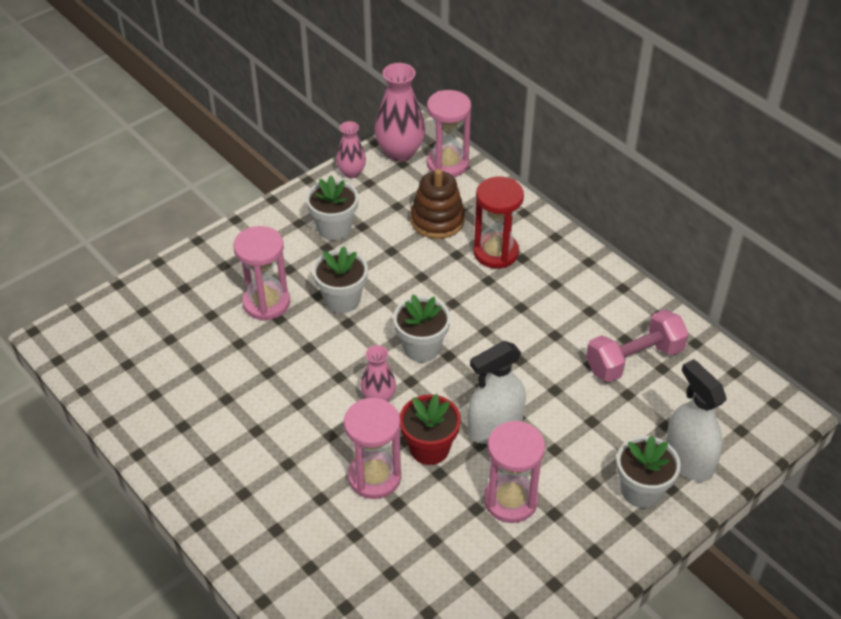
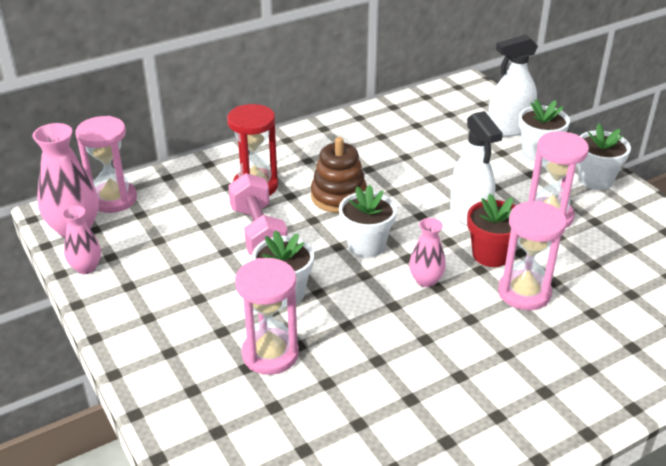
camera: 80 degrees left, 10 degrees down
white flower pot [306,175,358,240] -> white flower pot moved to [578,123,631,190]
brown stacking toy [411,169,465,239] -> brown stacking toy moved to [311,137,367,213]
pink dumbbell [586,309,689,382] -> pink dumbbell moved to [228,173,288,255]

